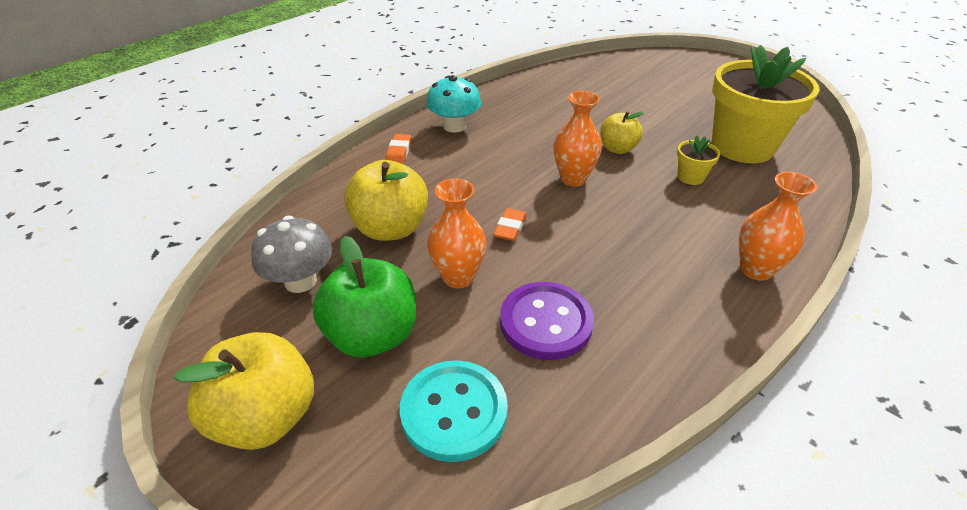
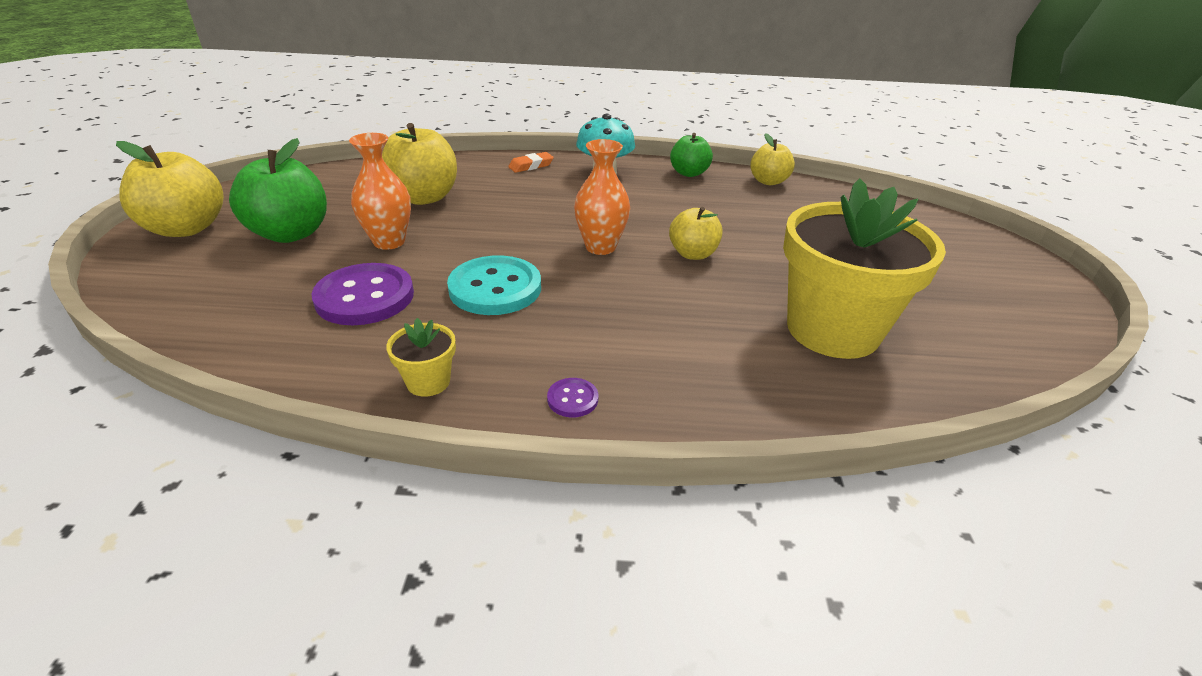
camera: 50 degrees right, 5 degrees down
grey mushroom [251,216,332,293] -> none
turquoise button [400,360,508,462] -> turquoise button moved to [447,255,541,315]
orange eraser [493,208,527,241] -> none
yellow flower pot [677,135,720,185] -> yellow flower pot moved to [386,318,456,397]
orange vase [739,172,817,281] -> purple button [547,378,598,417]
none -> green apple [670,133,713,177]
none -> yellow apple [750,133,795,185]

